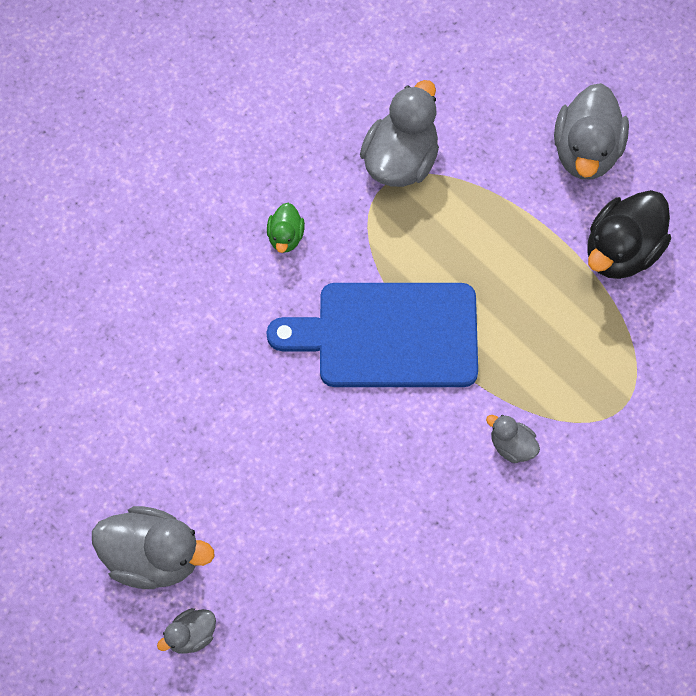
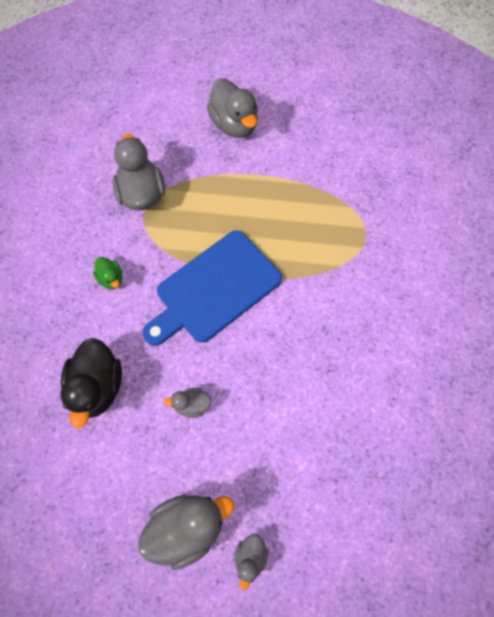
camera: 40 degrees left, 0 degrees up
grey duck [486,415,540,463] -> grey duck moved to [164,388,212,418]
black duck [587,190,671,279] -> black duck moved to [61,338,122,429]

